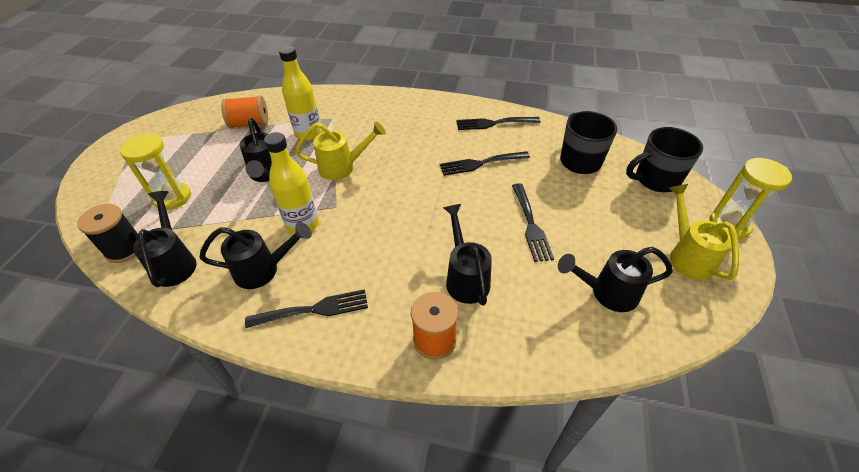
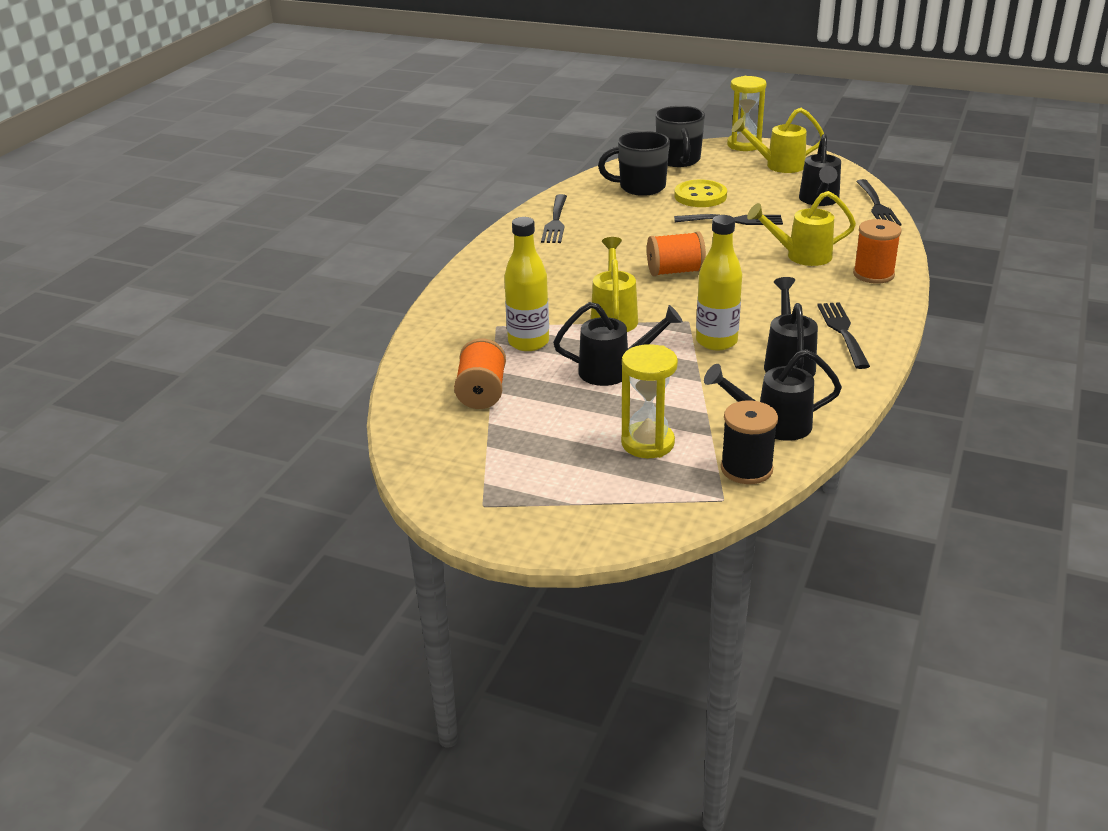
camera: 80 degrees left, 15 degrees down
black fork [440,151,530,176] -> black fork moved to [856,179,901,226]
black watering can [443,204,492,305] -> yellow watering can [747,191,856,266]
none -> orange spool [647,231,706,276]
none -> yellow button [674,180,727,207]

